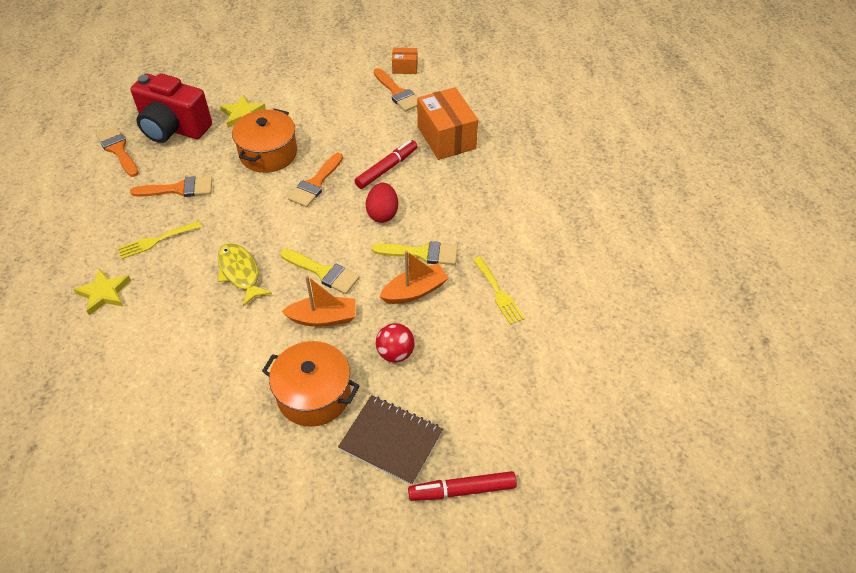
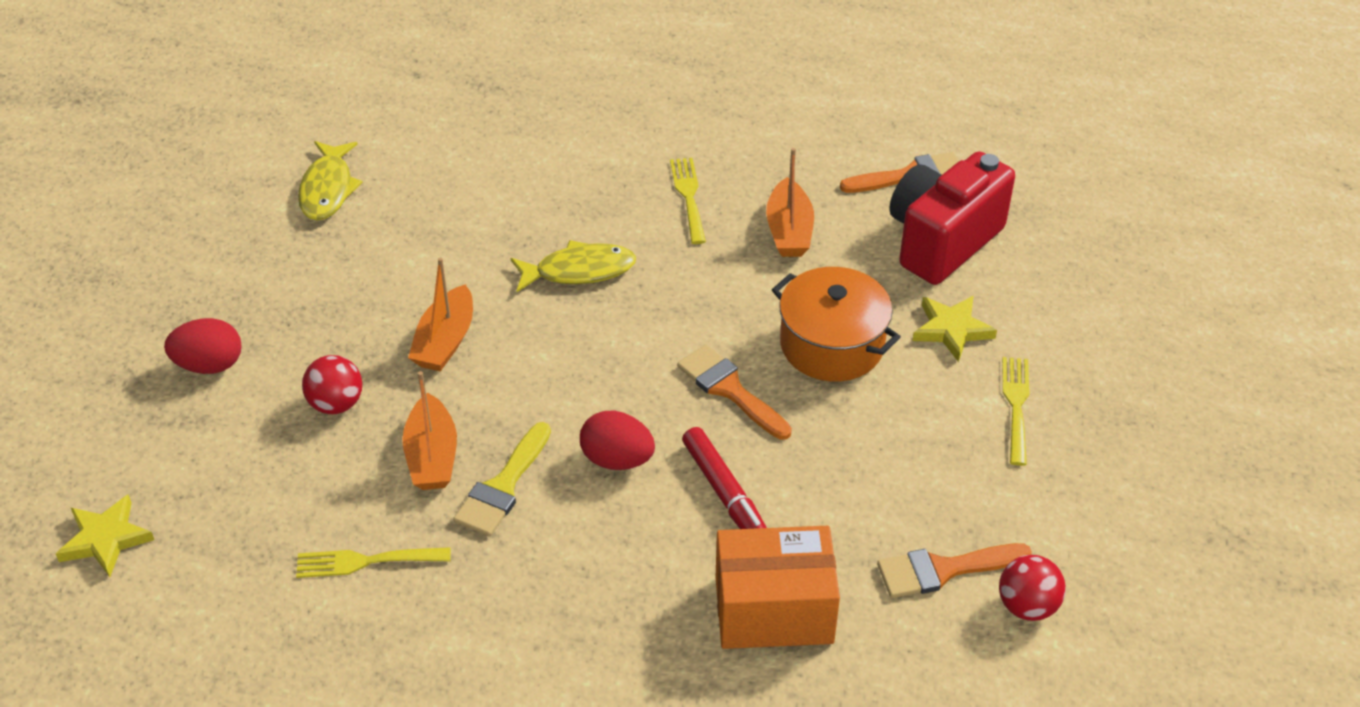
camera: 110 degrees right, 5 degrees down
yellow star [73,268,131,315] -> yellow star moved to [56,494,154,577]
orange brush [130,176,212,197] -> orange boat [766,148,814,257]
orange pot [262,341,360,427] -> none
yellow brush [281,249,359,294] -> none
brown notebook [338,395,443,485] -> red egg [164,318,242,374]
orange box [392,48,417,74] -> red ball [999,555,1066,621]
red marker [408,471,517,501] -> none
none -> yellow fish [298,141,363,221]
none -> yellow fork [1002,357,1030,466]

